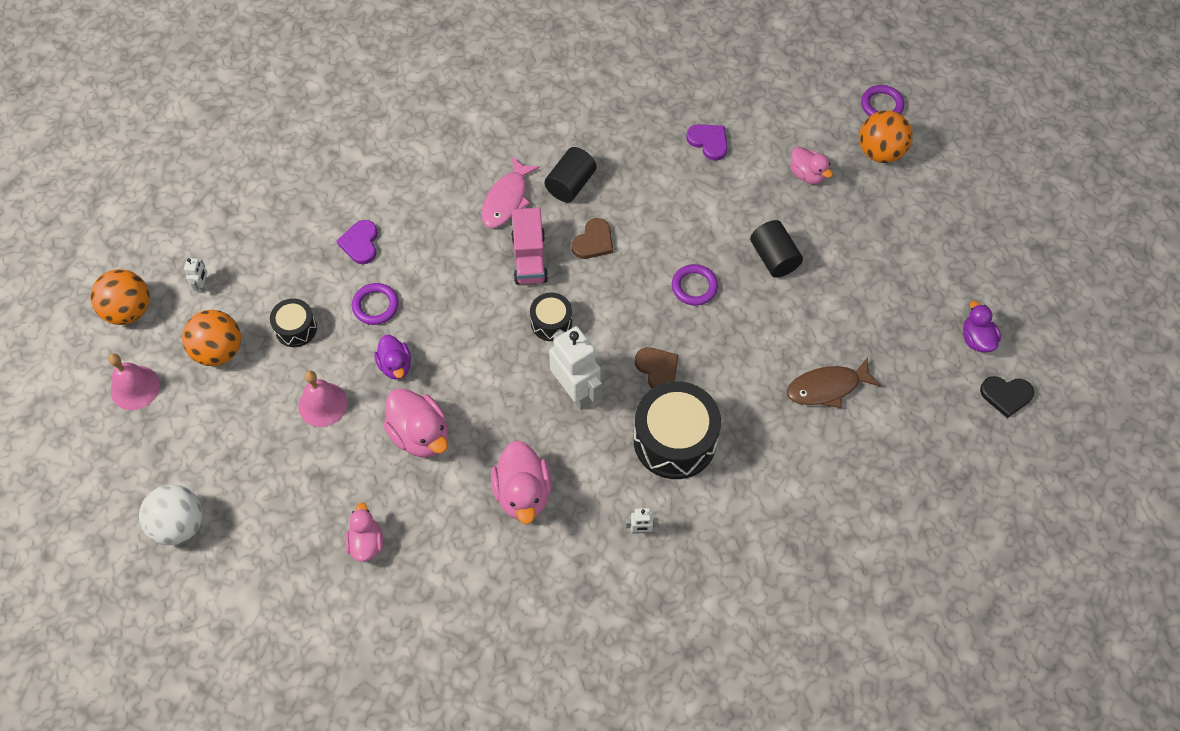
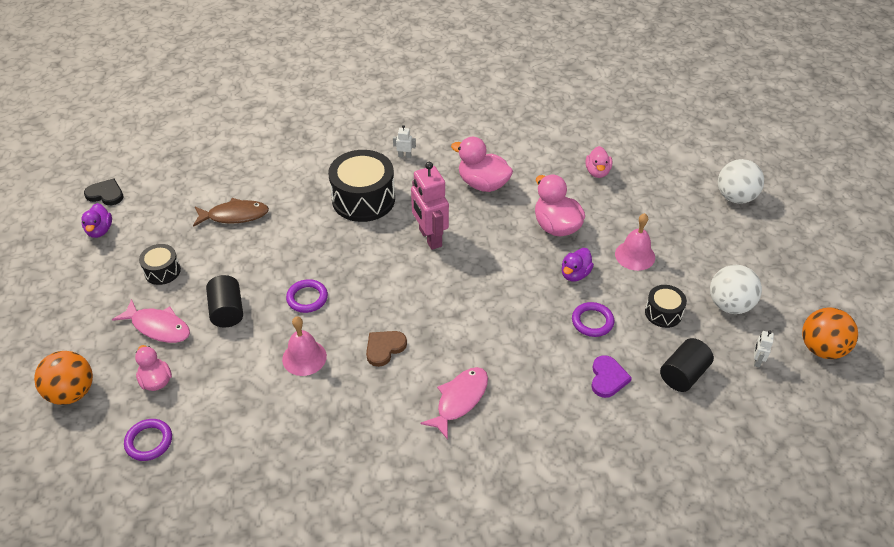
camera: 170 degrees left, 15 degrees down
pink bell [108,353,160,410] -> pink bell moved to [282,316,327,376]
orange ball [182,310,241,366] -> white ball [710,265,762,314]
purple duck [374,335,411,380] -> purple duck turned 135 degrees counterclockwise [562,248,594,281]
pink duck [491,440,552,524] -> pink duck turned 60 degrees counterclockwise [451,137,513,192]
pink truck [511,208,548,284] -> none
black drum [530,293,572,341] -> black drum moved to [139,244,181,285]
black cylinder [544,147,596,202] -> black cylinder moved to [660,338,714,392]
white robot [549,326,602,410] -> pink robot [411,162,449,250]
brown heart [635,347,678,388] -> none
purple heart [686,124,728,161] -> none
purple ring [861,85,904,116] -> purple ring moved to [124,419,172,461]
none -> pink fish [112,299,190,343]

